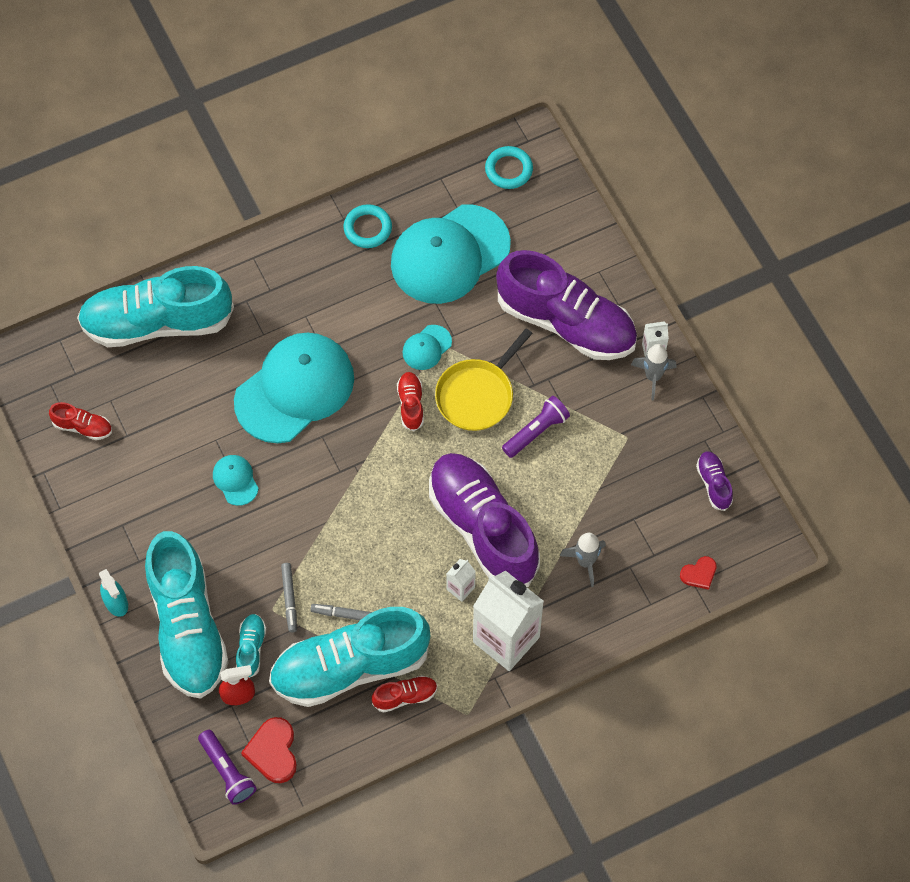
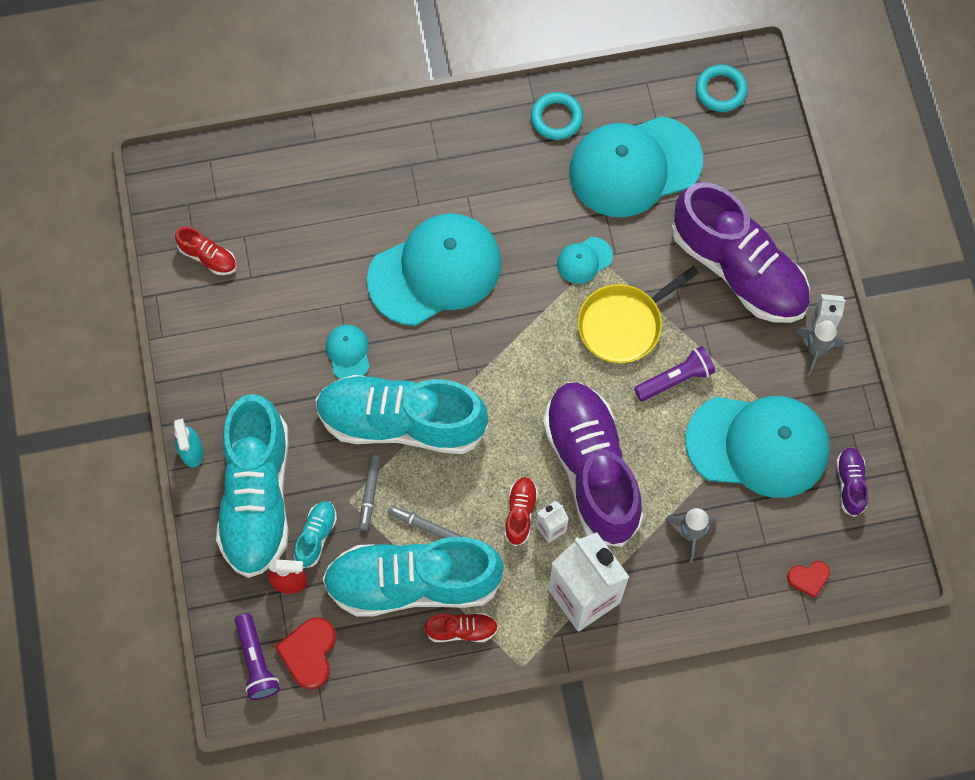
camera: 15 degrees right, 5 degrees up
turquoise shoe [77,266,234,347] -> turquoise shoe moved to [315,375,488,454]
red shoe [397,372,424,431] -> red shoe moved to [504,477,538,546]
none -> turquoise cap [685,396,830,498]

